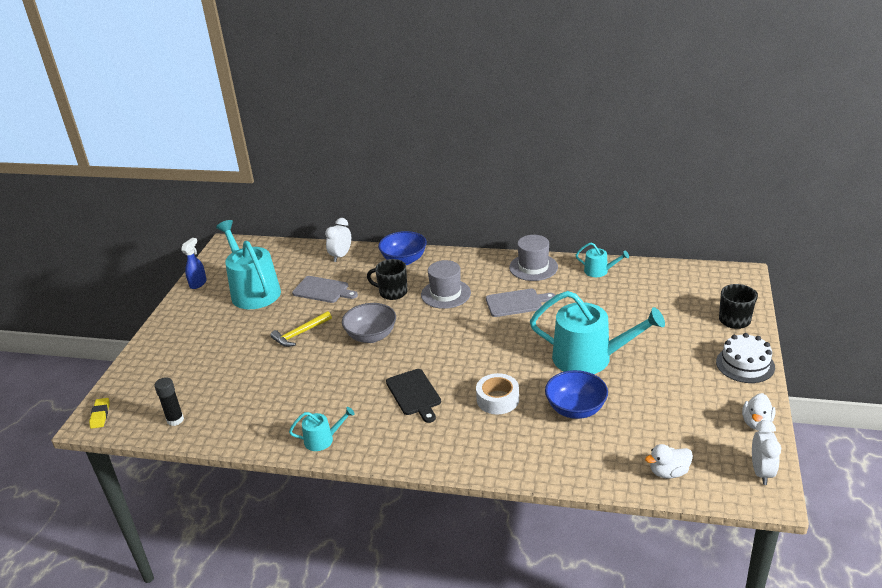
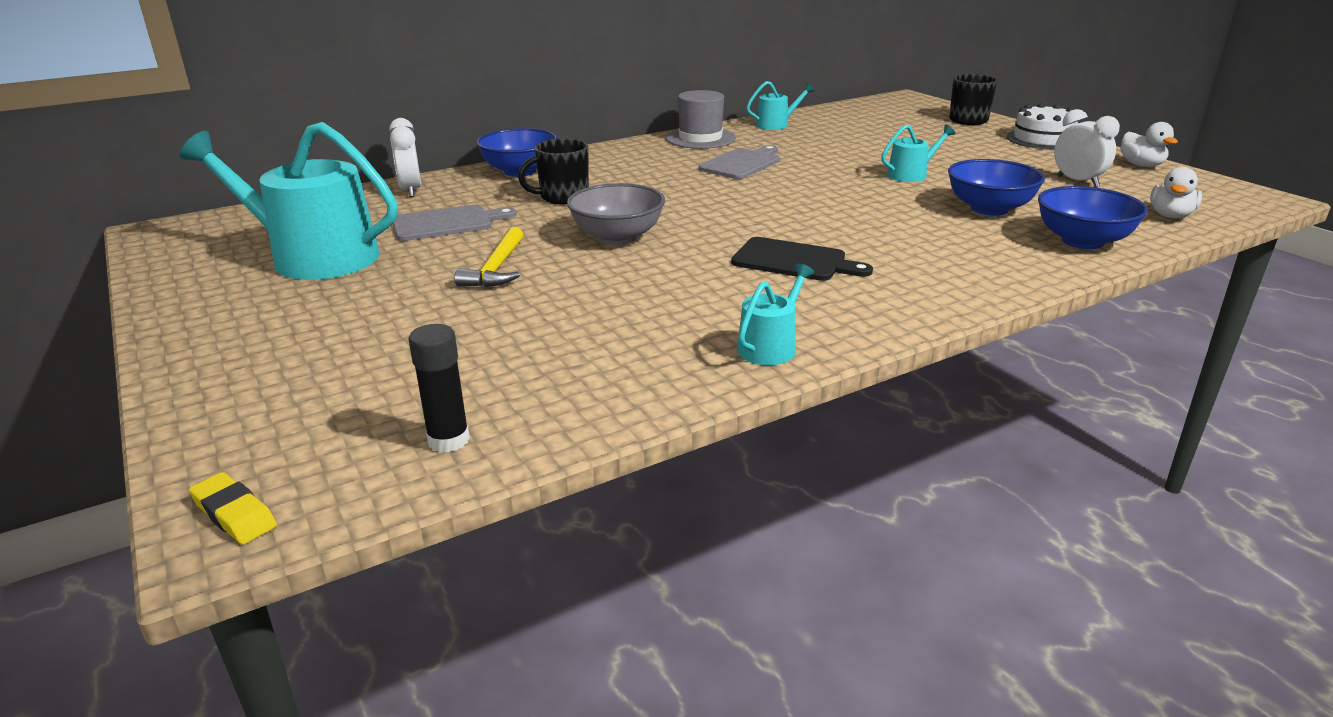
camera: 45 degrees left, 5 degrees down
blue spray bottle [181,238,207,289] -> none
grey hat [421,260,471,309] -> none
white tape [476,373,519,415] -> none
turquoise watering can [530,291,665,374] -> turquoise watering can [881,125,956,182], size x0.47
white clock [752,420,781,485] -> white clock moved to [1054,109,1120,187]
none -> blue bowl [1038,186,1148,249]

